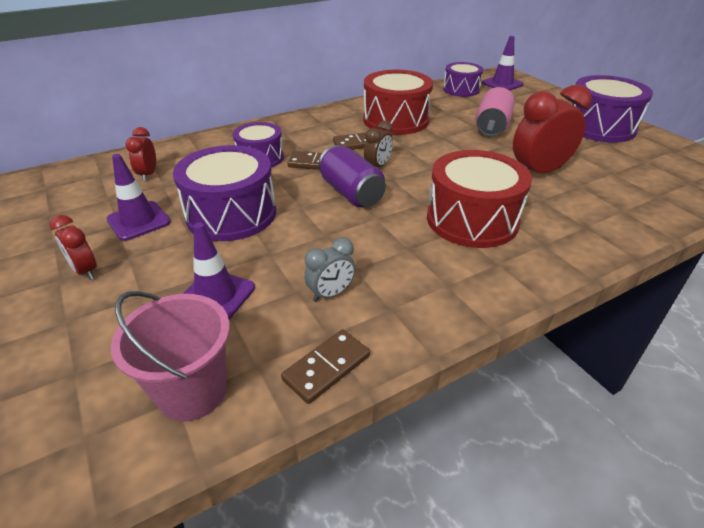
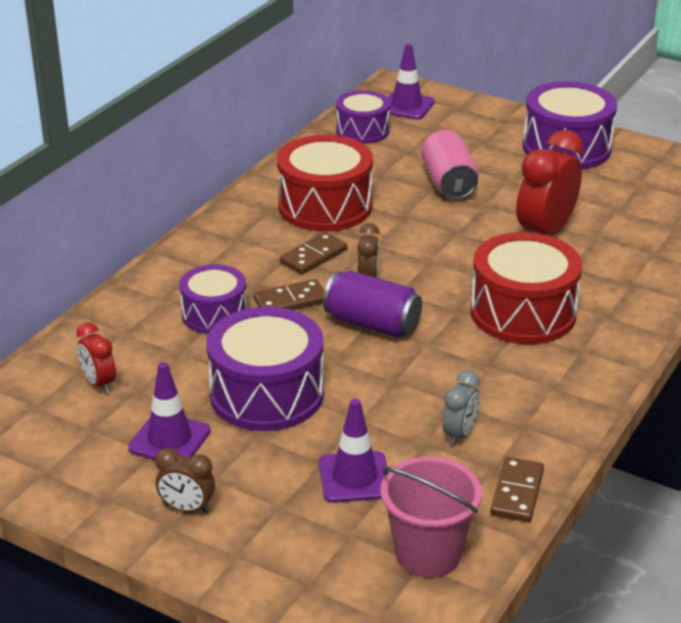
camera: 30 degrees left, 5 degrees down
red clock [50,215,97,280] -> brown clock [155,448,215,514]

